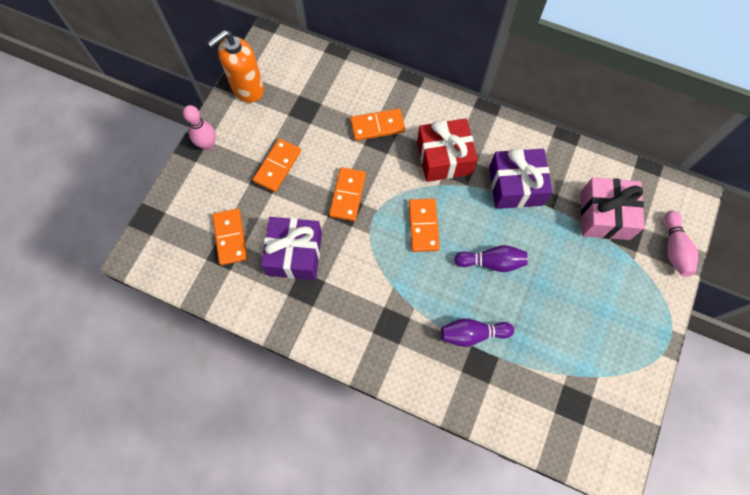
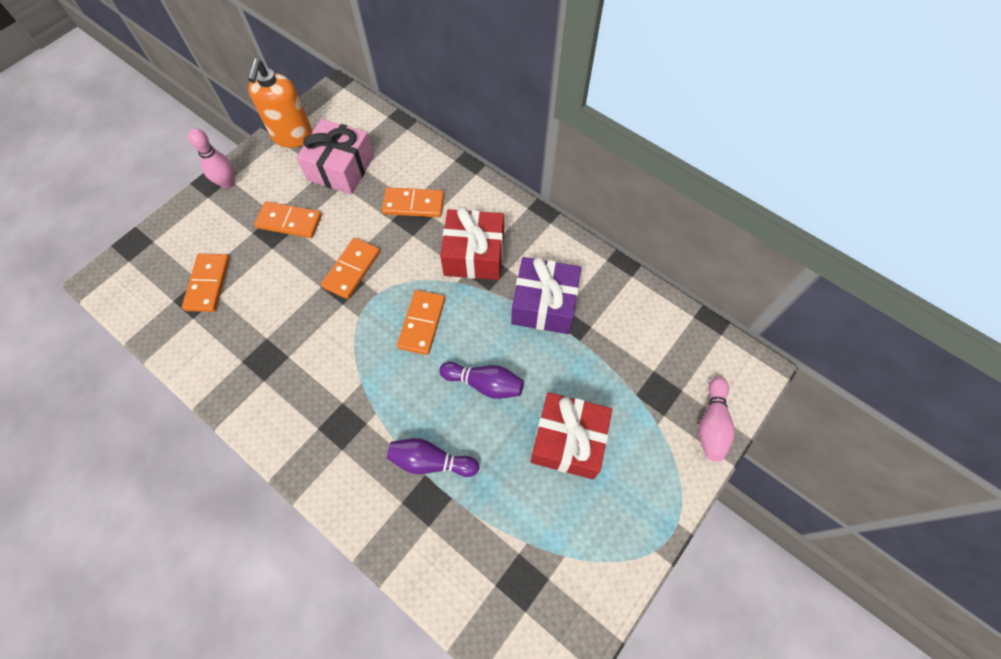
camera: 15 degrees right, 5 degrees down
orange soap dispenser [208,30,264,102] -> orange soap dispenser turned 60 degrees counterclockwise [248,59,313,148]
orange domino [253,138,301,192] -> orange domino turned 60 degrees clockwise [254,201,322,238]
purple gift [261,217,322,280] -> none
pink gift [581,178,645,240] -> pink gift moved to [296,119,374,194]
none -> red gift [530,392,612,479]

